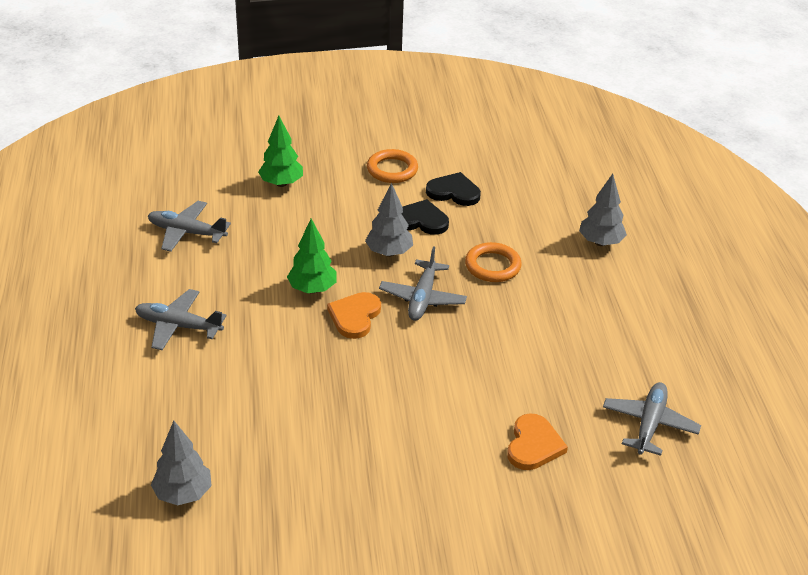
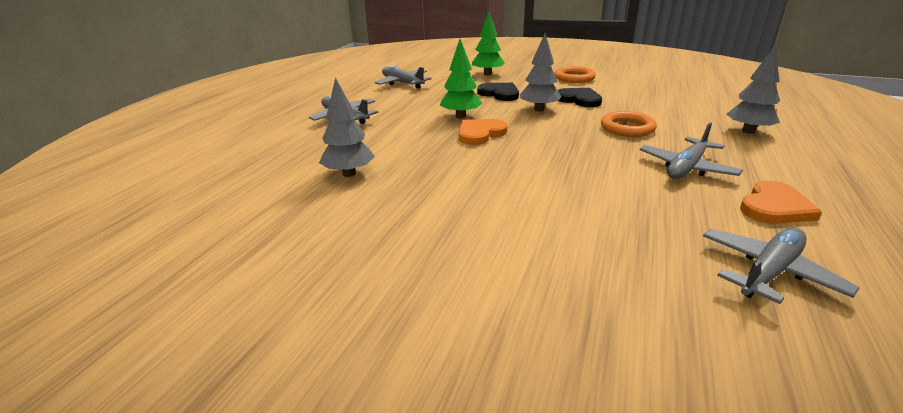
camera: 30 degrees right, 10 degrees down
grey tree [151,421,212,505] -> grey tree moved to [319,77,375,177]
grey plane [379,246,467,321] -> grey plane moved to [640,122,743,179]
black heart [426,172,481,206] -> black heart moved to [477,83,519,101]
orange heart [507,413,568,470] -> orange heart moved to [740,180,822,224]

